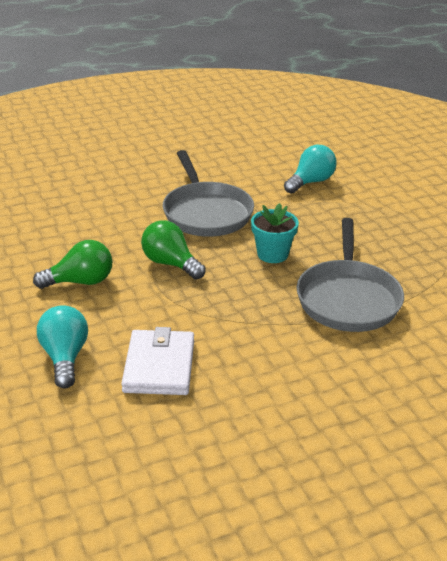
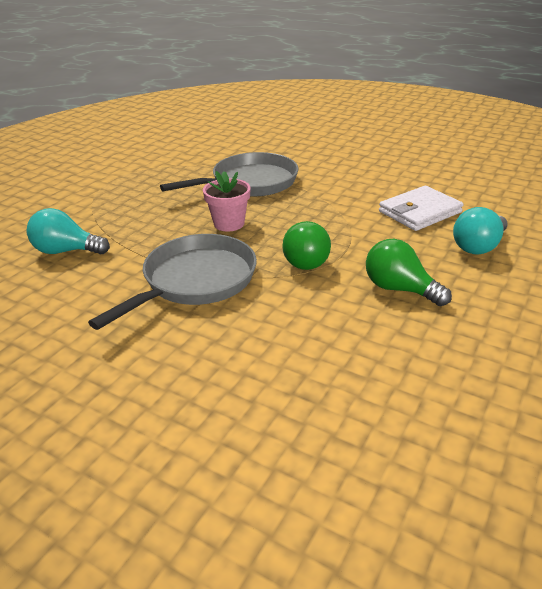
camera: 125 degrees left, 0 degrees up
turquoise flower pot [251,203,299,263] -> pink flower pot [203,171,251,231]

